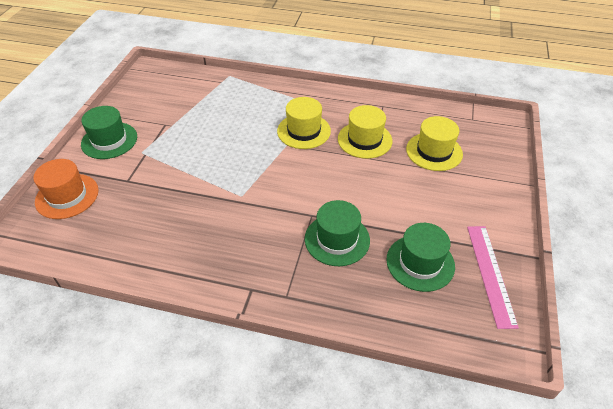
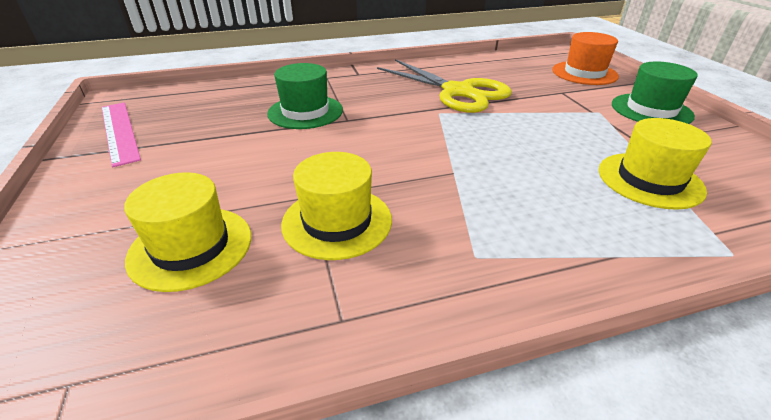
camera: 150 degrees right, 10 degrees down
yellow hat [277,97,331,149] -> yellow hat moved to [599,118,712,210]
green hat [386,223,455,292] -> none
none -> yellow scissors [377,59,512,113]

